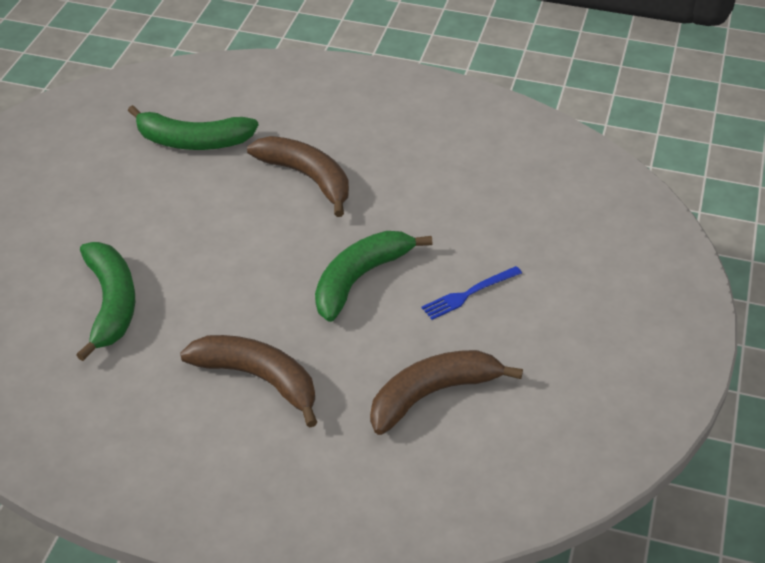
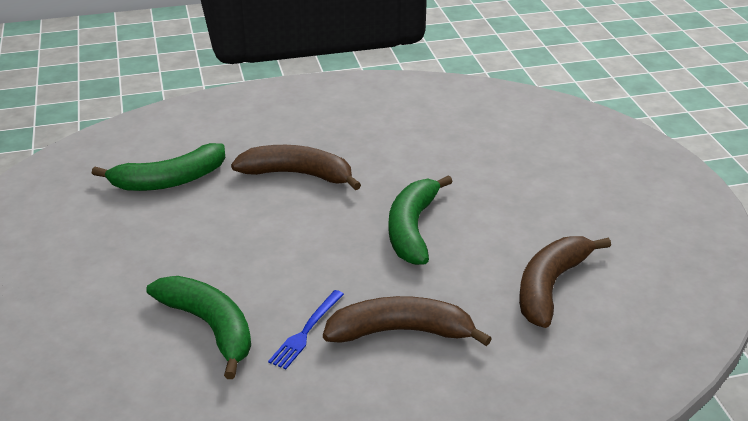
camera: 30 degrees left, 10 degrees down
blue fork [422,266,522,320] -> blue fork moved to [268,290,344,369]

